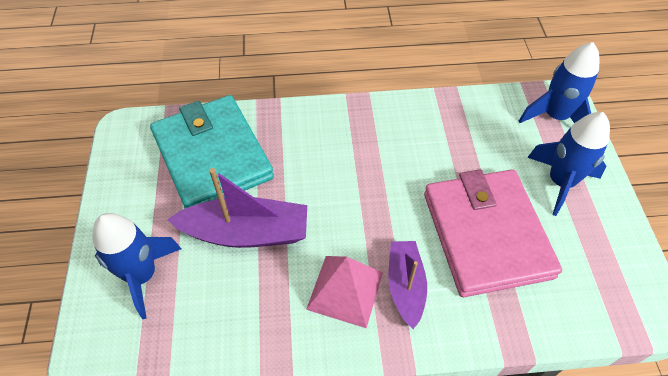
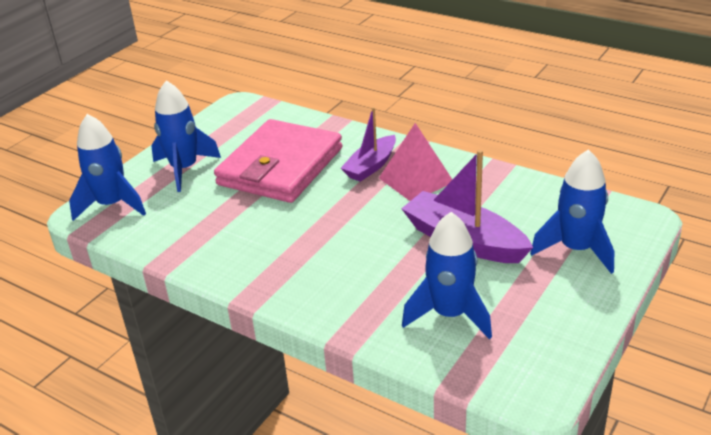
camera: 140 degrees left, 20 degrees down
turquoise wallet [150,95,274,208] -> blue rocket [402,212,492,339]

